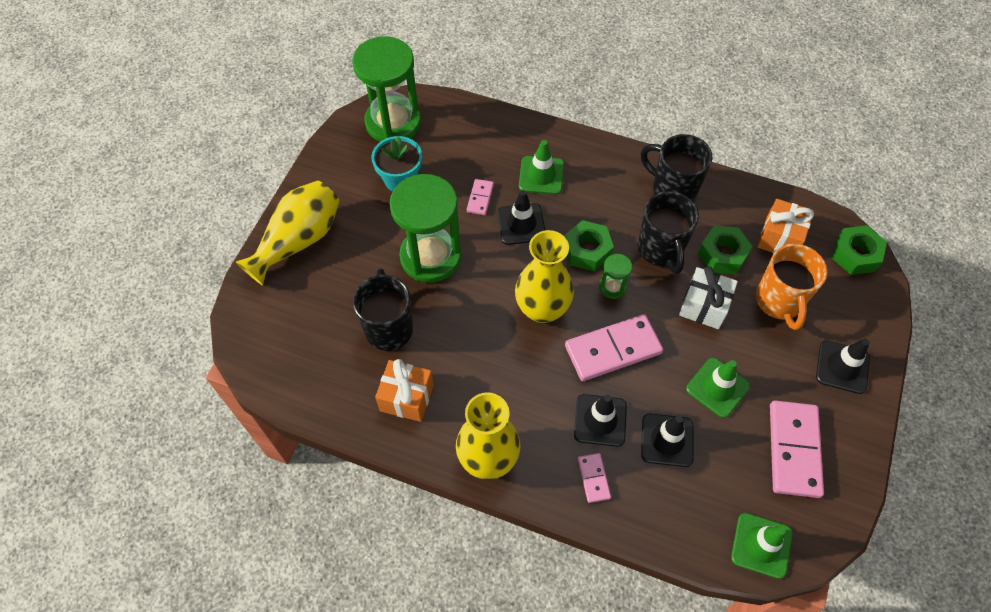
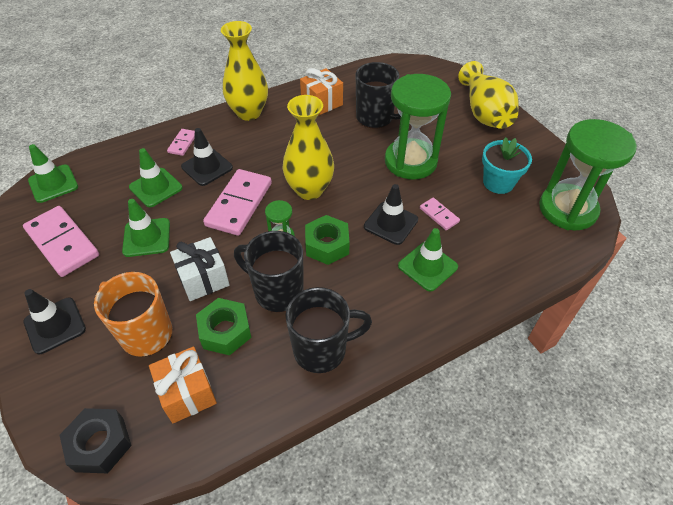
camera: 130 degrees right, 10 degrees down
pink domino [578,453,611,503] -> pink domino turned 75 degrees clockwise [167,129,195,156]
black traffic cone [641,414,694,467] -> green traffic cone [129,148,182,207]
green nut [832,225,887,275] -> black nut [60,408,132,473]

